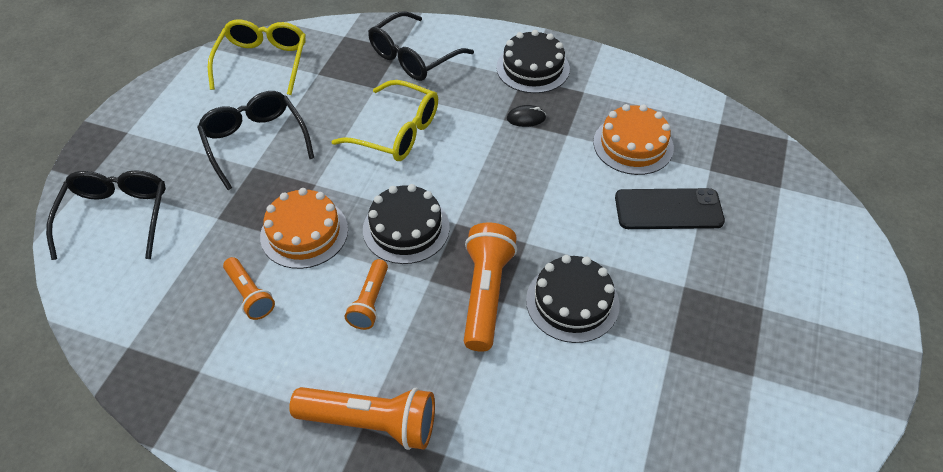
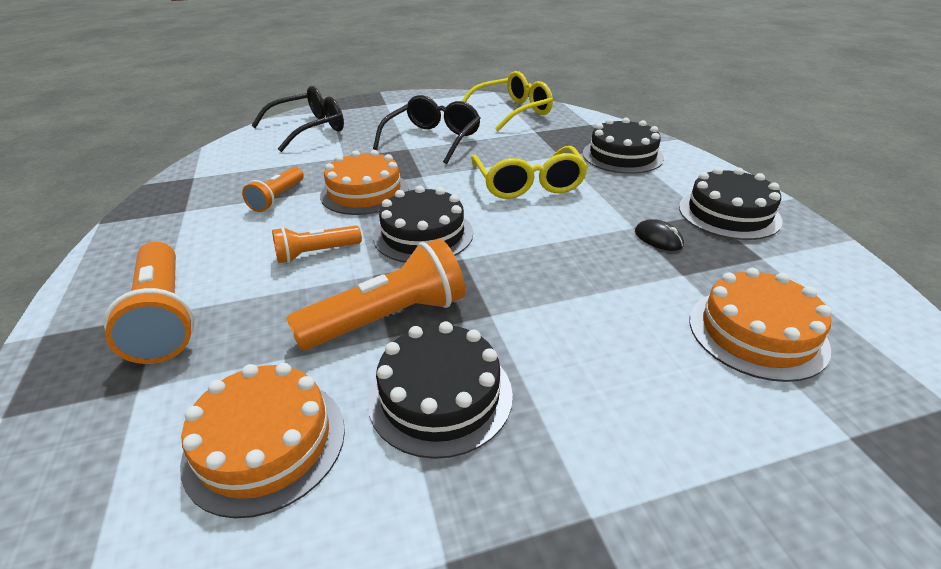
camera: 55 degrees right, 15 degrees down
black glasses [368,11,474,81] -> black cake [583,118,664,174]
black phone [615,188,725,229] -> none
none -> orange cake [180,363,345,519]

